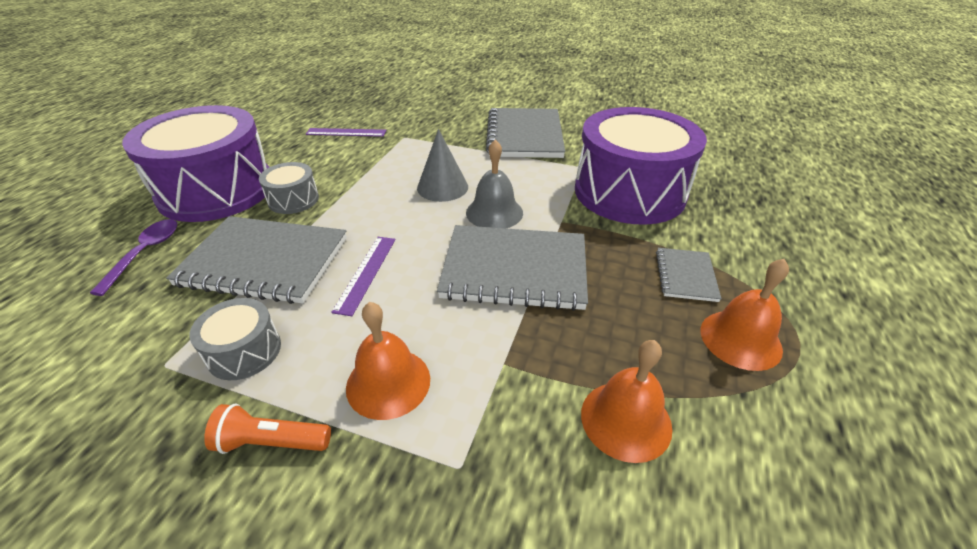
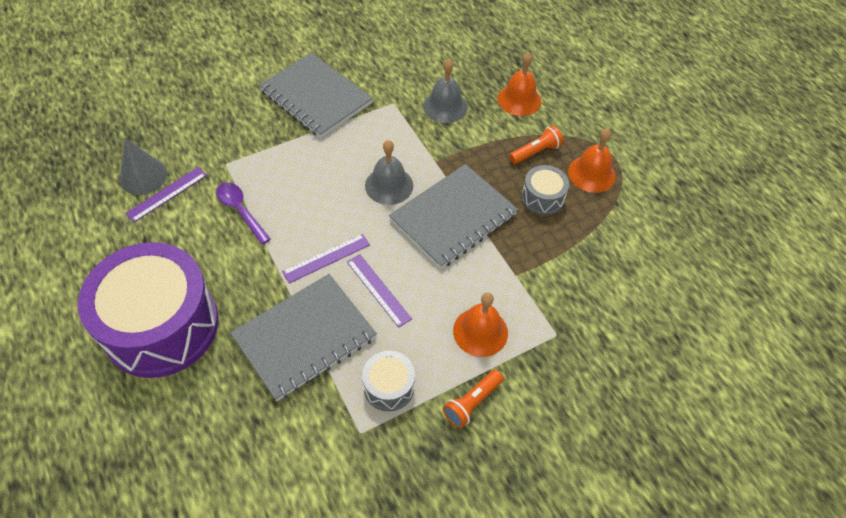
camera: 50 degrees left, 15 degrees up
purple spoon [90,219,177,296] -> purple spoon moved to [216,182,271,245]
grey drum [259,162,319,214] -> grey drum moved to [521,165,569,215]
grey cone [417,129,468,202] -> grey cone moved to [119,138,167,195]
purple drum [575,107,707,225] -> grey bell [423,59,467,123]
orange bell [581,340,673,463] -> orange bell moved to [497,52,541,116]
grey notebook [656,248,722,302] -> orange flashlight [509,125,563,164]
none -> purple ruler [282,234,370,283]

